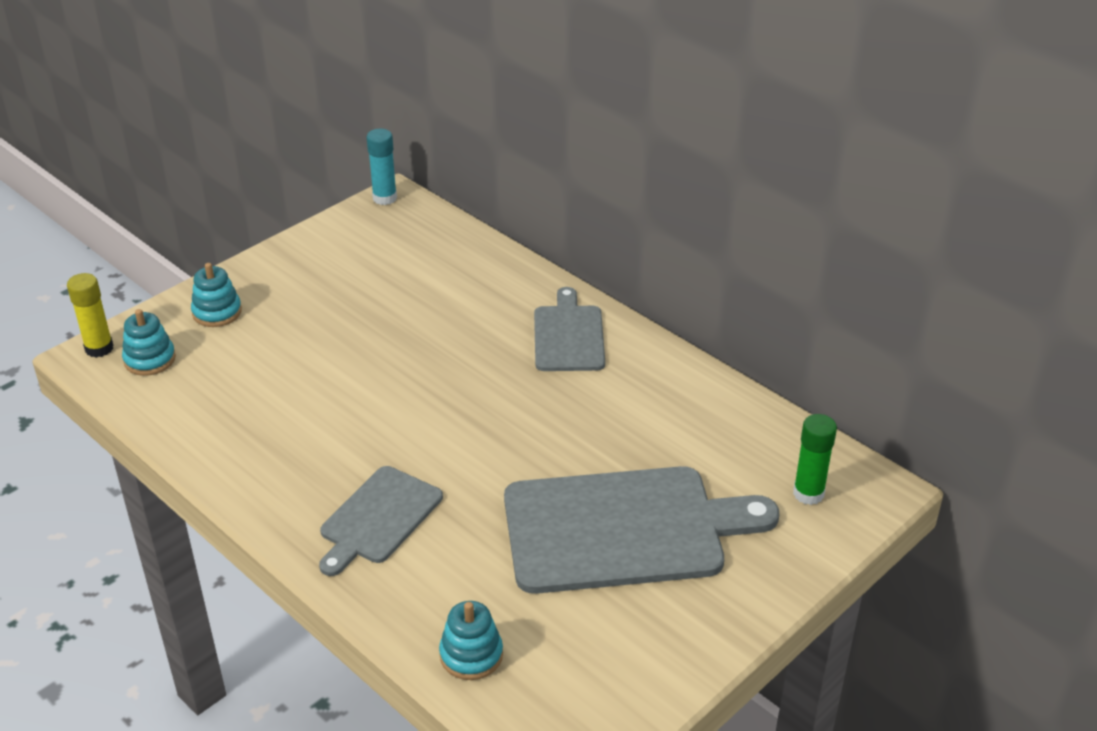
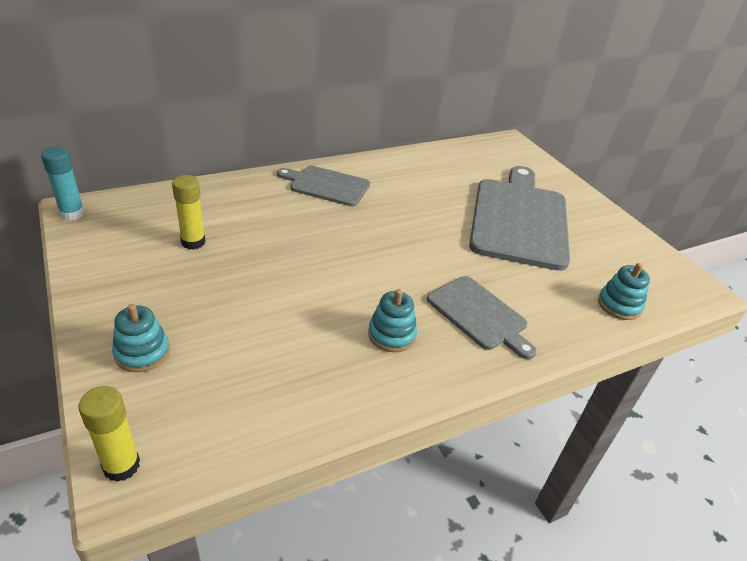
camera: 75 degrees left, 0 degrees up
turquoise stacking toy [122,309,176,376] -> turquoise stacking toy moved to [368,289,417,352]
green glue stick [793,414,837,505] -> none
none -> yellow glue stick [172,175,206,250]

